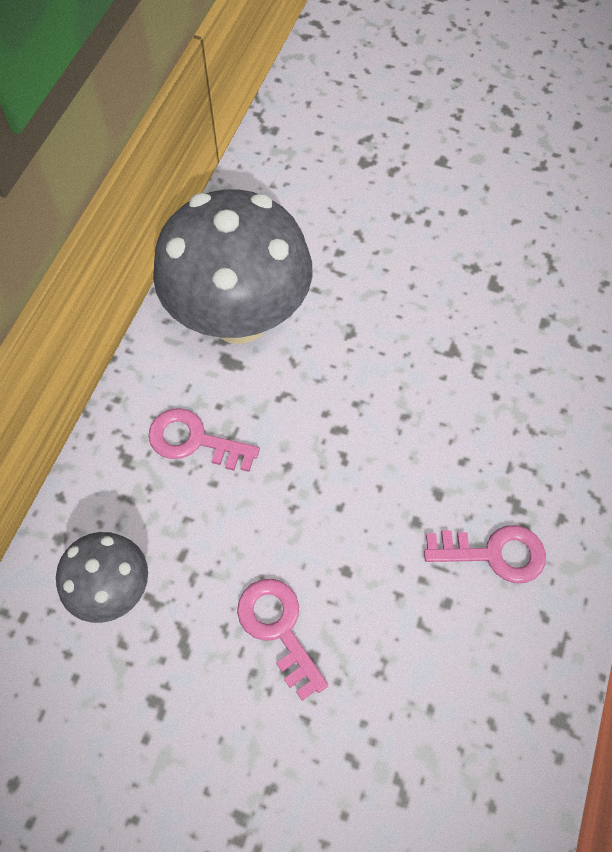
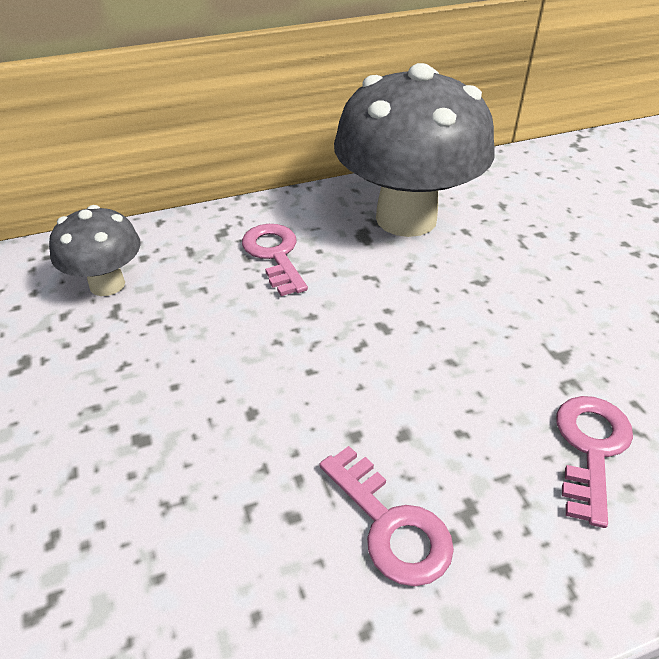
camera: 50 degrees right, 20 degrees down
pink key [237,579,328,701] -> pink key moved to [556,396,633,528]

